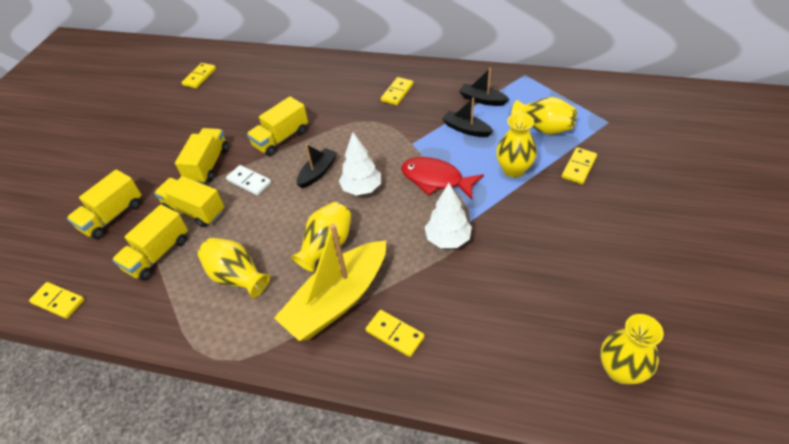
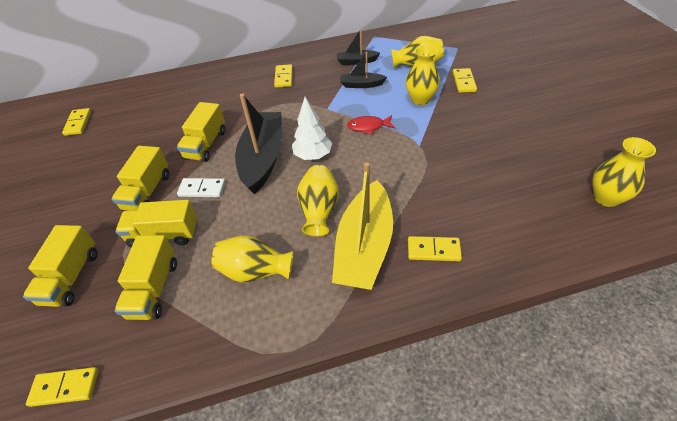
camera: 30 degrees left, 0 degrees up
yellow truck [175,128,229,184] -> yellow truck turned 150 degrees counterclockwise [112,146,169,211]
black boat [297,144,337,189] -> black boat [235,94,282,194], size x2.00
red fish [401,157,484,199] -> red fish [347,115,395,134], size x0.64
white tree [425,183,472,248] -> none

